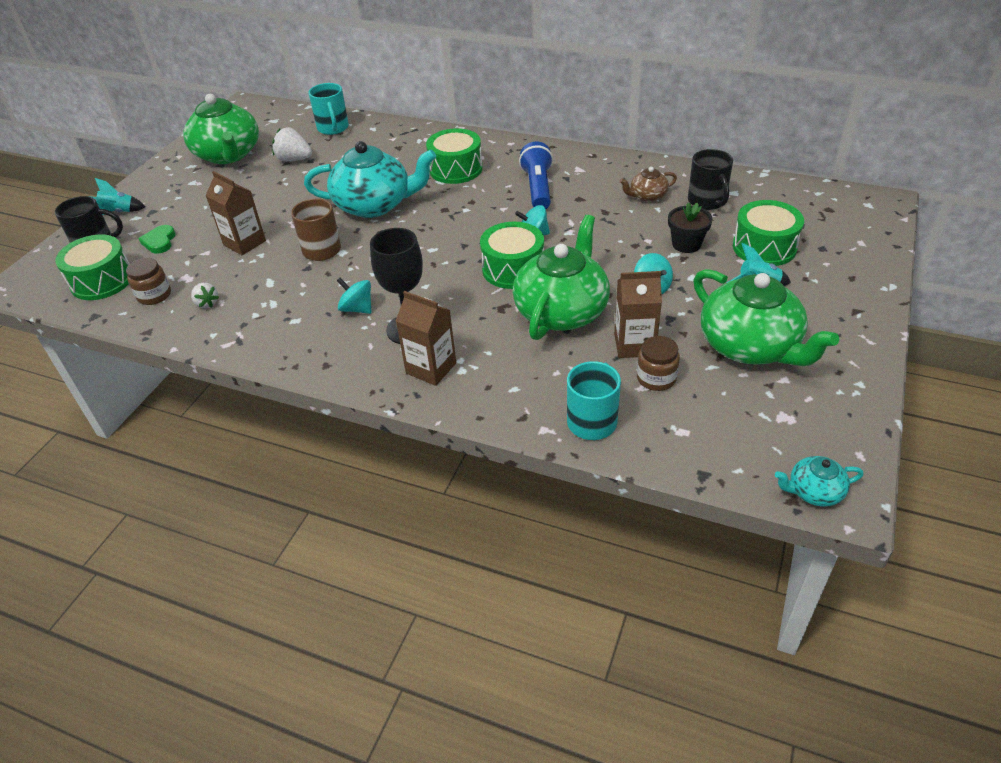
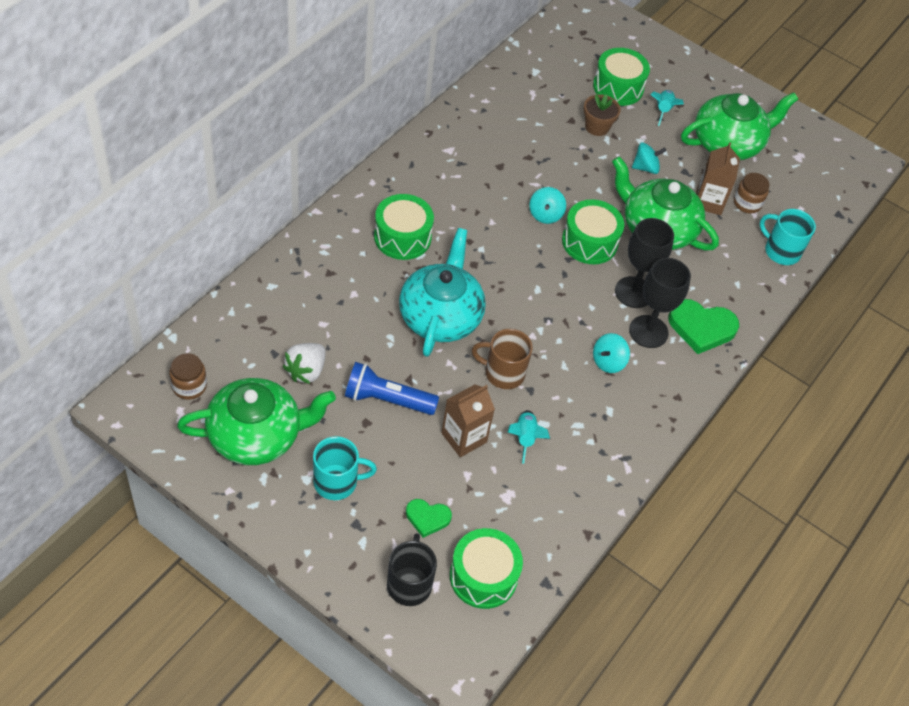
camera: 85 degrees left, 10 degrees up
turquoise rocket [88,178,145,215] -> turquoise rocket moved to [508,410,550,464]
brown jar [126,258,171,305] -> brown jar moved to [169,353,207,400]
white strawberry [191,283,219,308] -> none
turquoise mug [308,83,349,135] -> turquoise mug moved to [313,436,377,500]
brown carton [396,291,456,386] -> green heart [668,299,739,354]
blue flashlight [519,142,553,209] -> blue flashlight moved to [345,362,439,415]
brown teapot [619,167,677,202] -> none
black flower pot [668,202,713,253] -> brown flower pot [584,94,621,136]
black mug [688,149,733,210] -> none
turquoise teapot [775,456,864,507] -> none
none -> black goblet [615,218,674,308]

